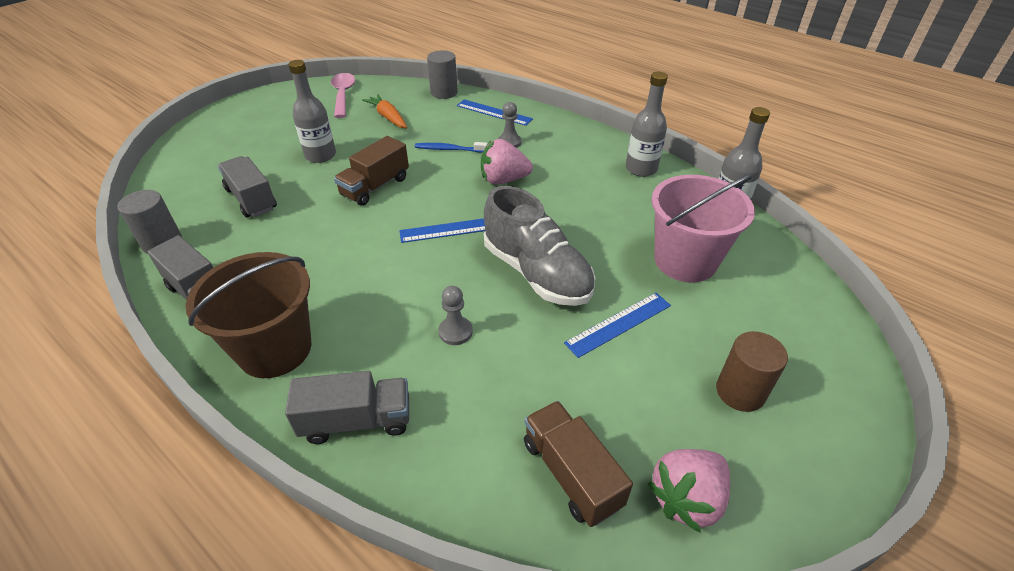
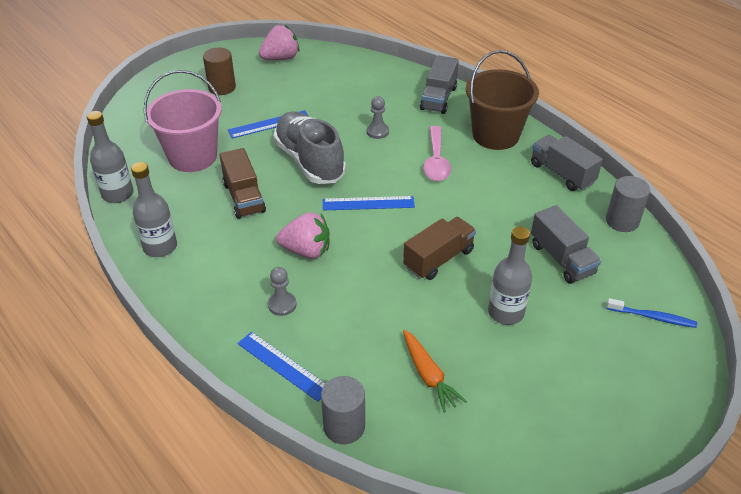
camera: 170 degrees left, 0 degrees up
grey truck [285,371,409,444] -> grey truck turned 75 degrees counterclockwise [420,55,459,114]
pink spoon [331,73,355,118] -> pink spoon moved to [423,126,451,181]
blue toothbrush [415,142,487,153] -> blue toothbrush moved to [607,298,697,328]
brown truck [524,401,633,527] -> brown truck moved to [220,148,266,219]

